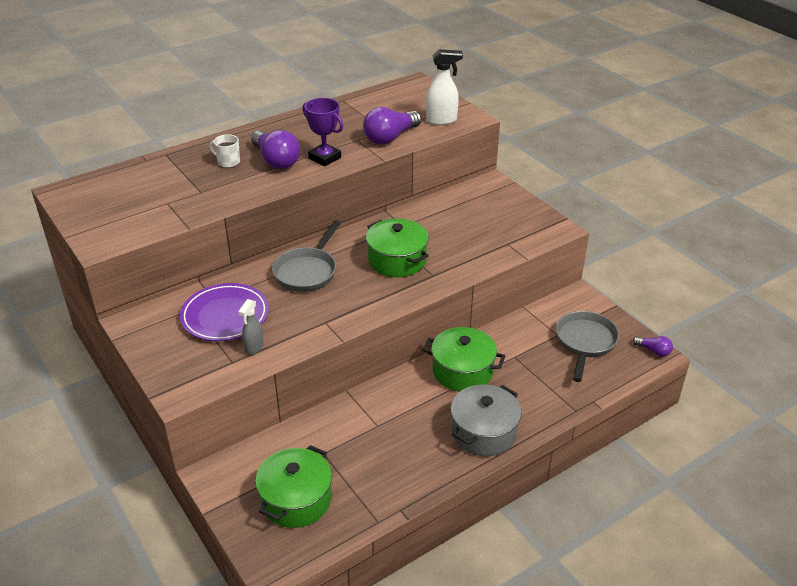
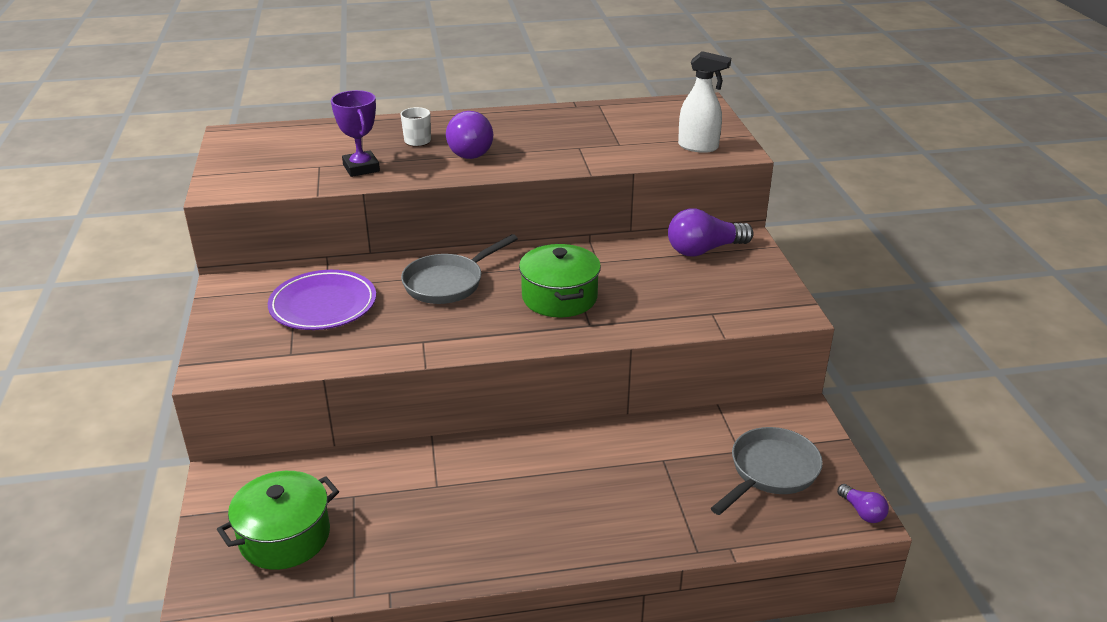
camera: 25 degrees right, 5 degrees down
grey spray bottle [238,299,264,355] -> none
purple trophy [302,98,343,166] -> purple trophy moved to [331,90,380,177]
purple light bulb [363,107,422,145] -> purple light bulb moved to [668,208,754,257]
green pot [423,327,505,392] -> none
grey pot [451,385,522,456] -> none

